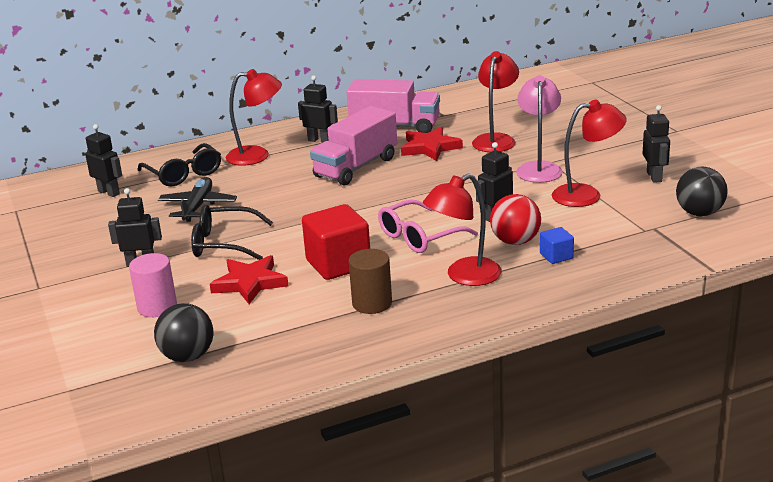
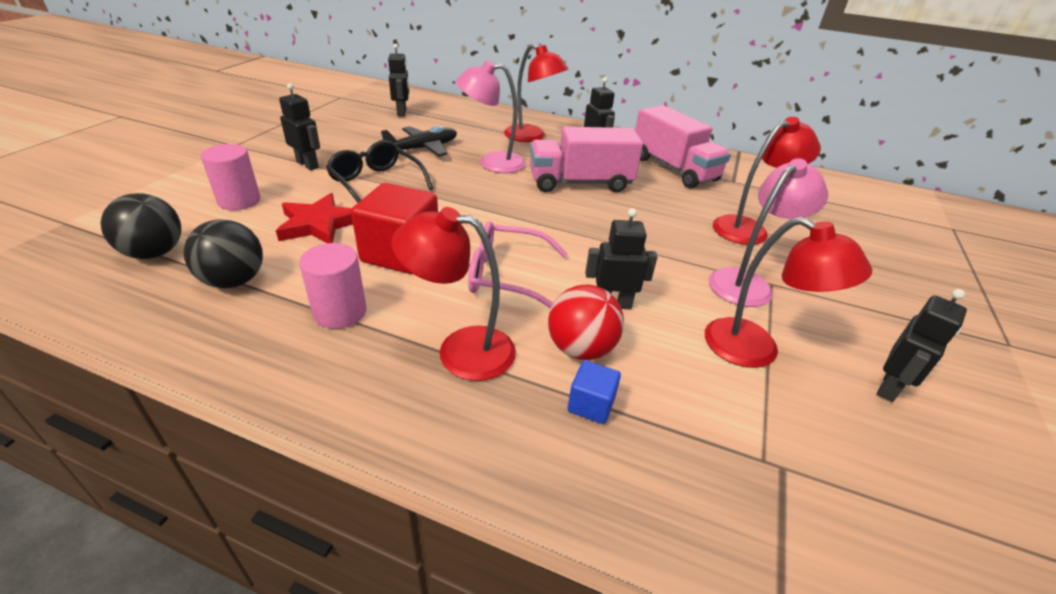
camera: 40 degrees right, 10 degrees up
black glasses [138,143,221,187] -> none
brown cylinder [348,249,392,314] -> pink cylinder [299,243,366,329]
red star [401,127,463,161] -> none
black ball [676,167,728,216] -> black ball moved to [183,219,263,288]
none -> pink lamp [456,60,526,173]

